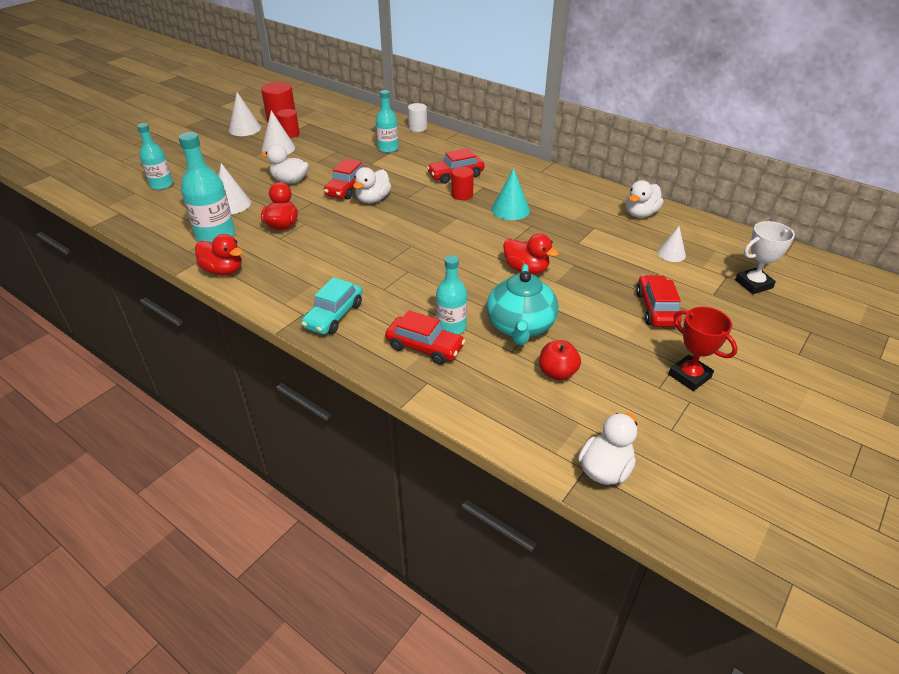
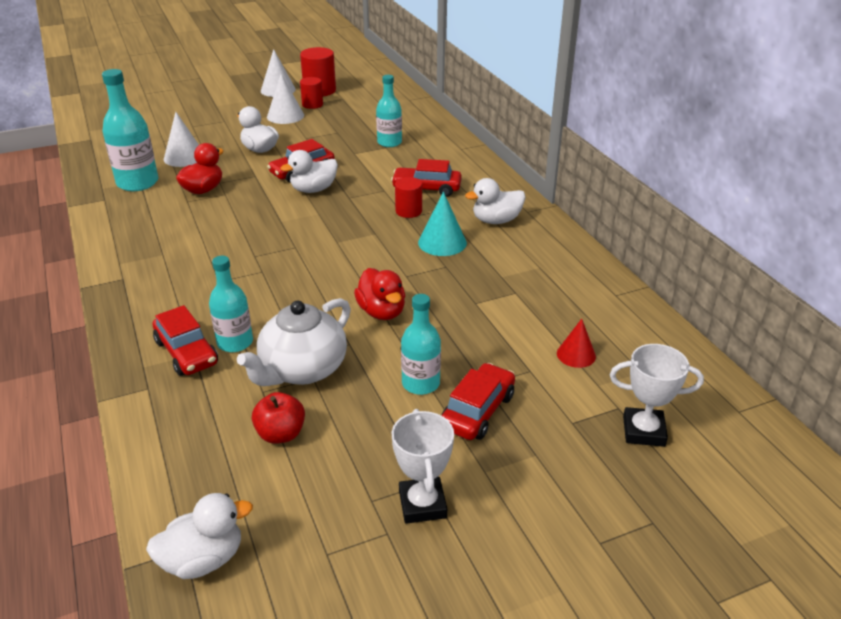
camera: 30 degrees right, 5 degrees down
turquoise bottle [137,123,173,190] -> turquoise bottle moved to [401,294,441,395]
red duck [195,234,243,275] -> none
turquoise car [301,277,362,335] -> none
white cylinder [408,103,427,132] -> none
turquoise teapot [487,264,559,345] -> white teapot [237,298,351,386]
white duck [626,180,663,218] -> white duck moved to [465,178,526,224]
white cone [657,226,686,262] -> red cone [557,319,596,368]
red trophy [669,307,738,391] -> white trophy [392,409,454,524]

